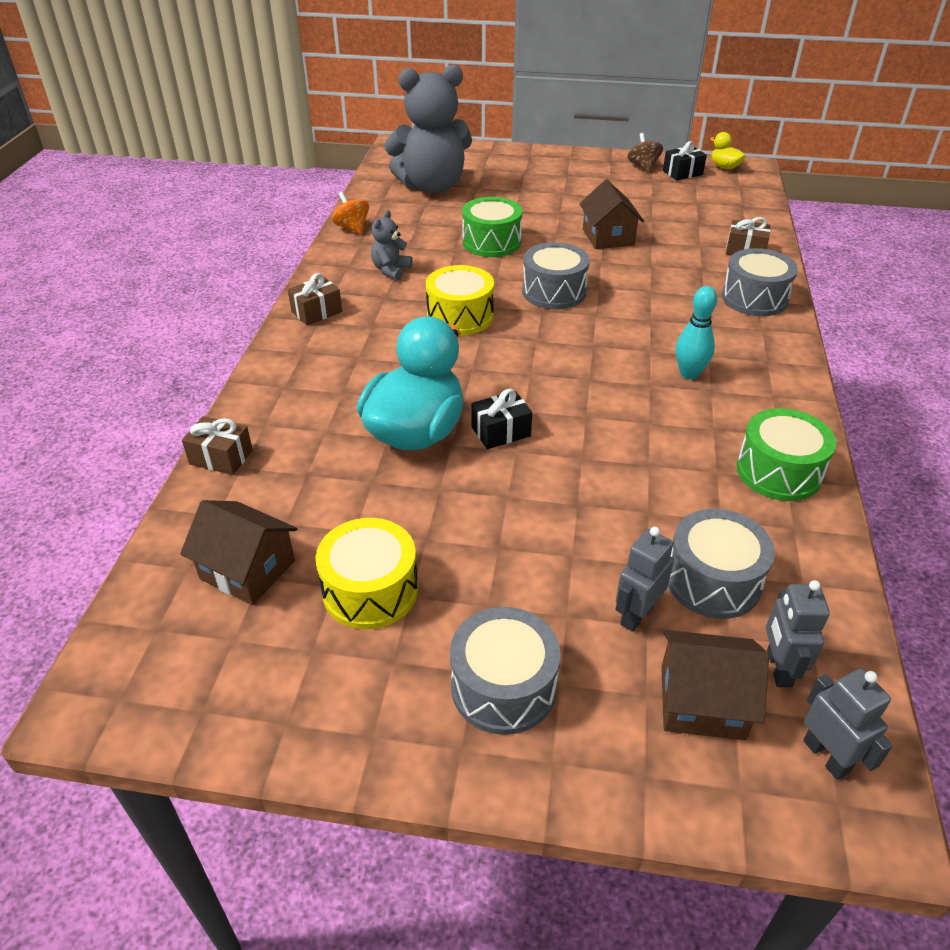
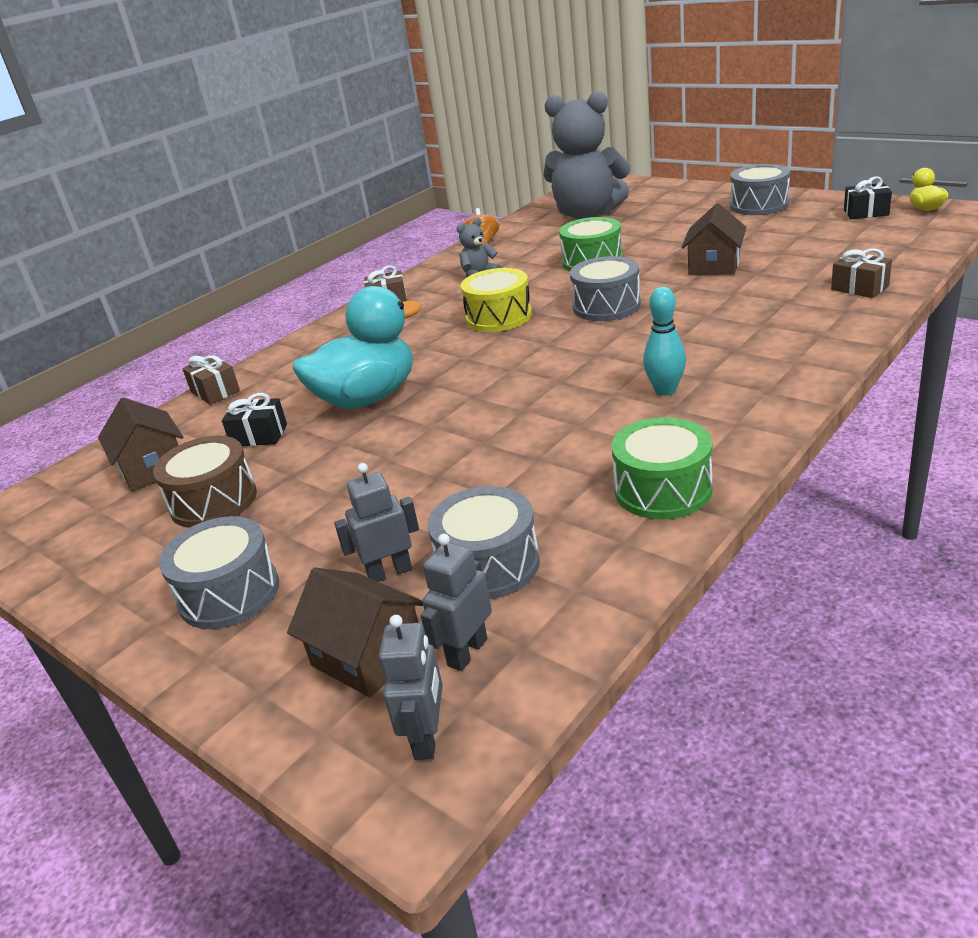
camera: 35 degrees right, 10 degrees down
yellow drum [315,518,418,629] -> brown drum [153,436,257,528]
black gift [472,389,532,449] -> black gift moved to [222,393,287,446]
brown spinning top [627,133,663,173] -> none
grey drum [722,248,798,316] -> grey drum moved to [730,164,790,215]

